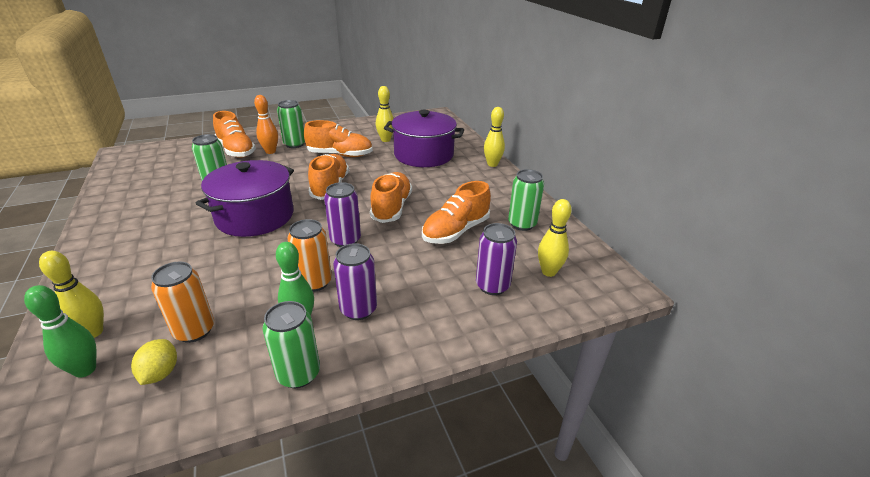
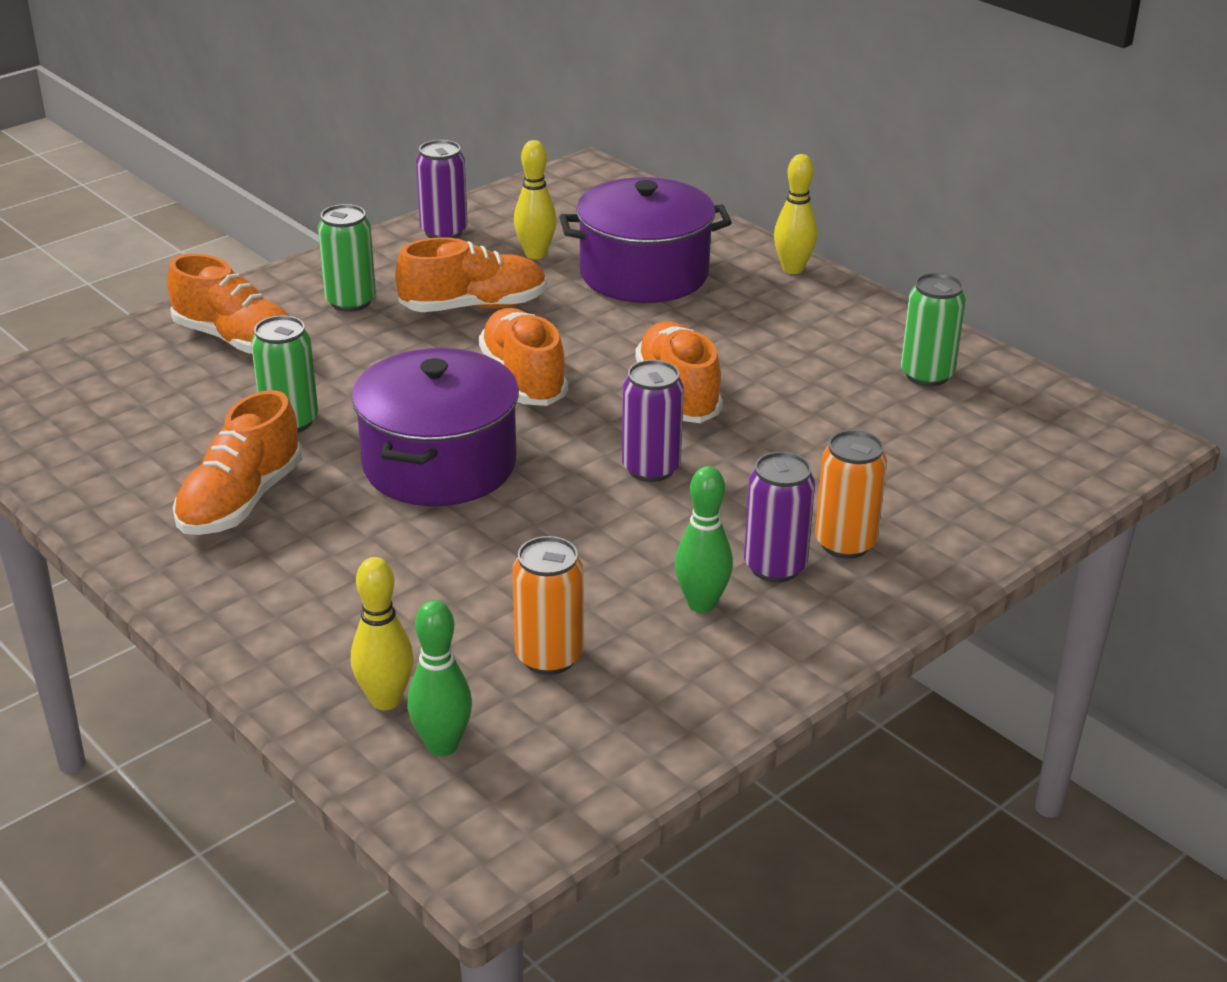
camera: 20 degrees left, 0 degrees up
yellow lemon [131,339,177,385] -> none
orange bowling pin [254,95,278,154] -> none
green can [262,301,320,388] -> none
orange can [287,219,332,292] -> orange can moved to [815,430,887,559]
orange shoe [422,181,491,244] -> orange shoe moved to [173,390,302,535]
purple can [476,223,517,295] -> purple can moved to [416,140,468,238]
yellow bowling pin [538,199,571,277] -> none

